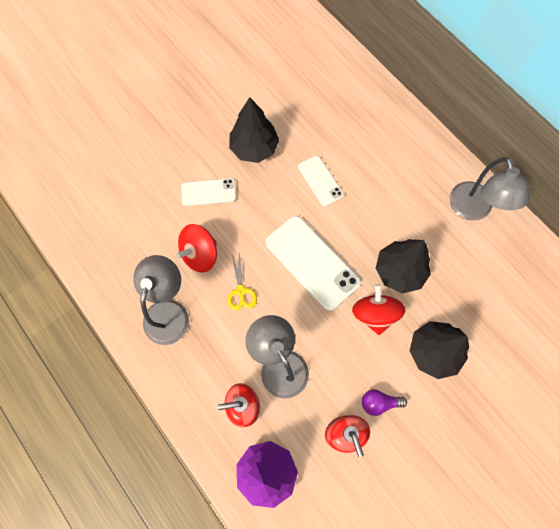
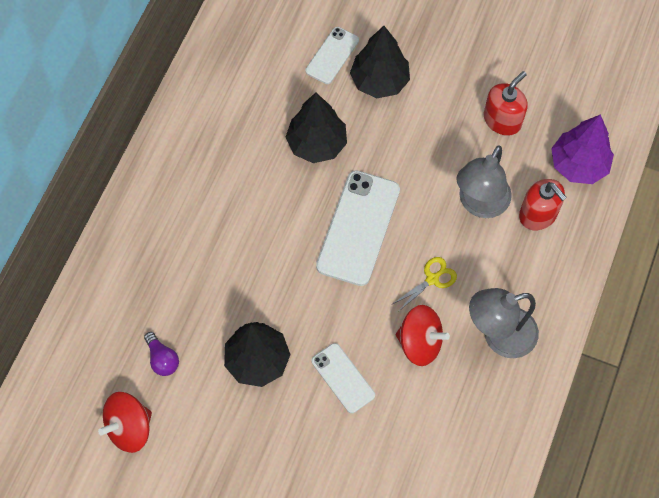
camera: 120 degrees left, 5 degrees down
white phone [298,155,344,207] -> white phone moved to [305,27,359,84]
red spinning top [352,284,405,335] -> red spinning top moved to [98,392,152,453]
purple light bulb [362,390,407,416] -> purple light bulb moved to [144,332,179,376]
grey lamp [450,157,530,220] -> none

